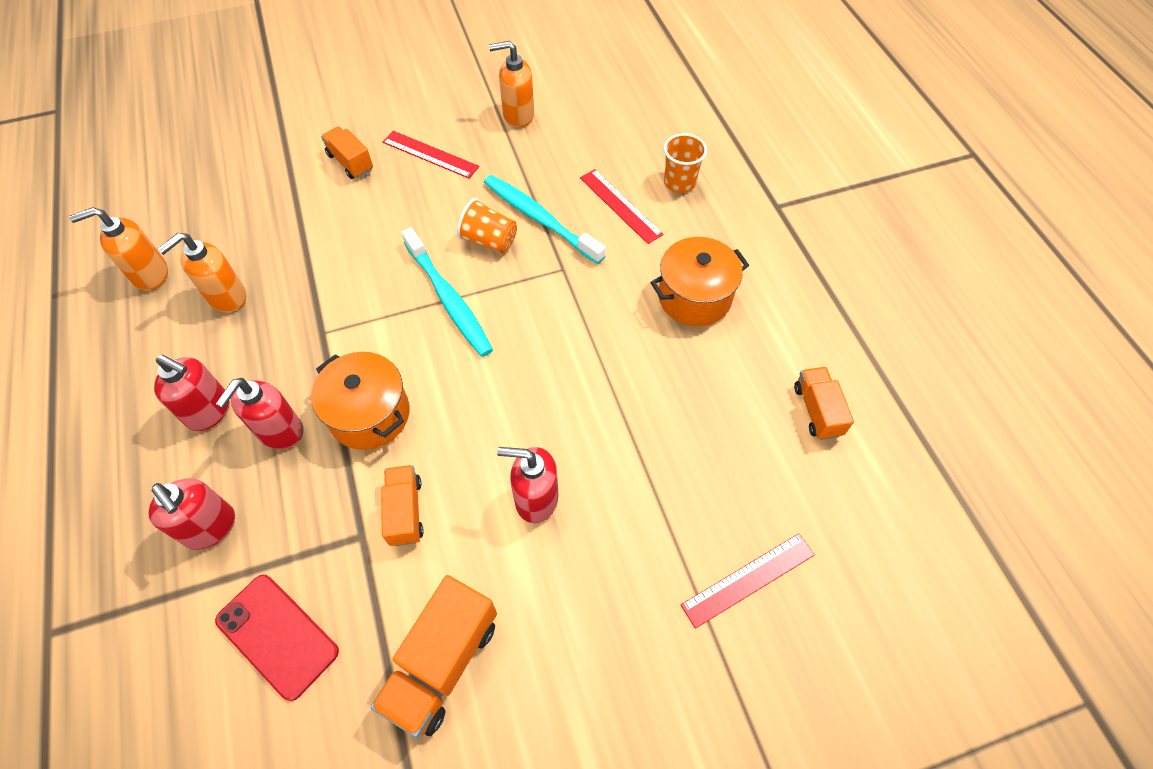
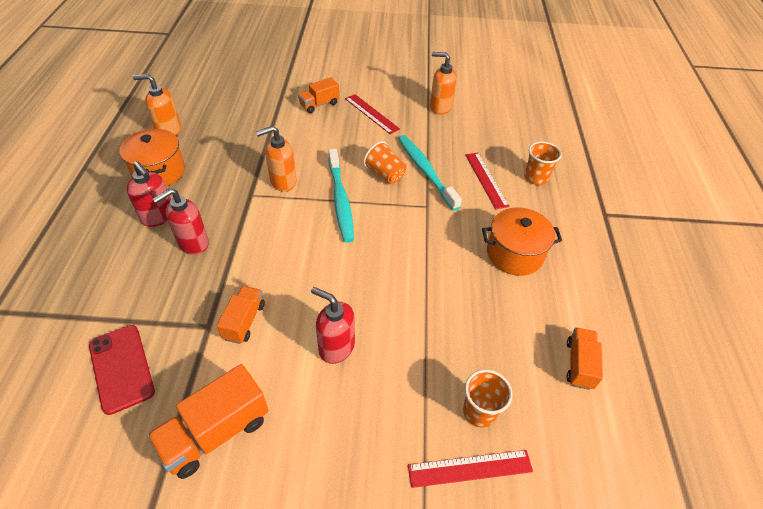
camera: 20 degrees right, 10 degrees down
red soap dispenser [148,478,235,550] -> none
orange soap dispenser [158,233,246,312] -> orange soap dispenser moved to [256,126,297,192]
orange pot [311,352,410,450] -> orange pot moved to [119,129,185,186]
orange truck [321,126,373,179] -> orange truck turned 105 degrees counterclockwise [298,77,339,113]
none -> orange cup [463,369,513,428]

